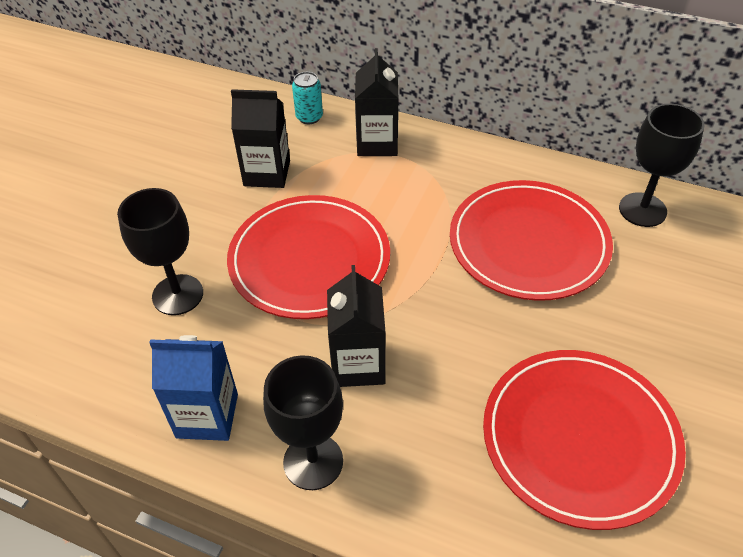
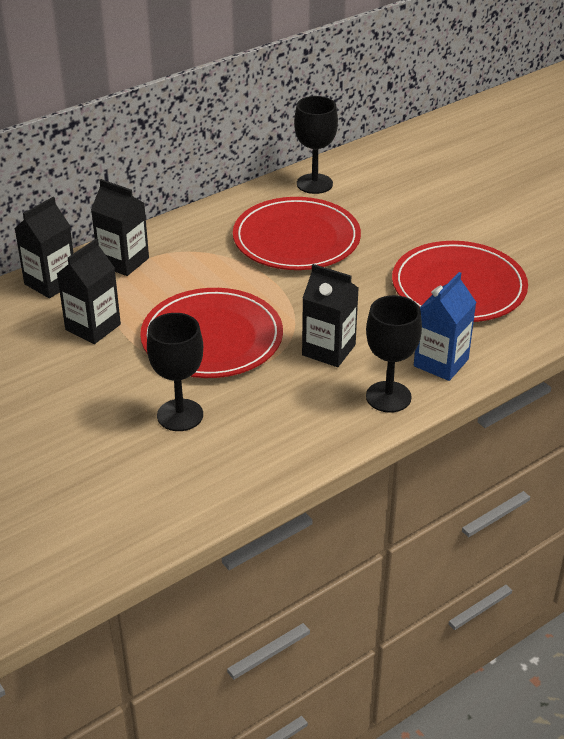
camera: 60 degrees left, 10 degrees down
blue carton [149,335,238,441] -> blue carton moved to [414,272,476,381]
turquoise can [292,72,323,124] -> black carton [15,197,74,298]

